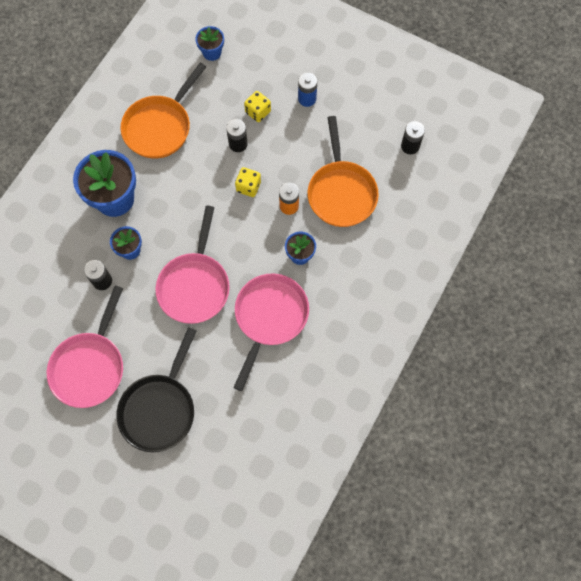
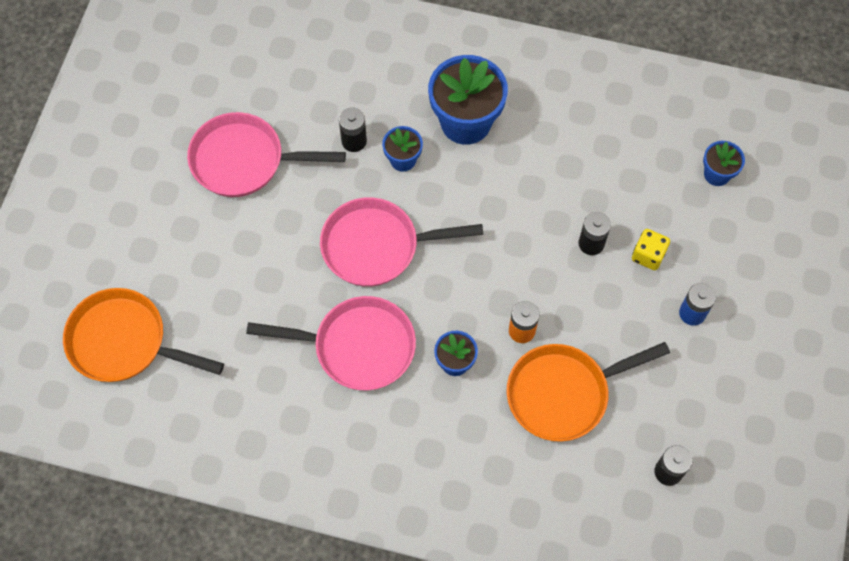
camera: 75 degrees right, 5 degrees down
black pan [116,327,196,452] -> none
orange pan [121,63,206,159] -> orange pan moved to [63,288,224,382]
yellow dice [235,167,261,197] -> none

